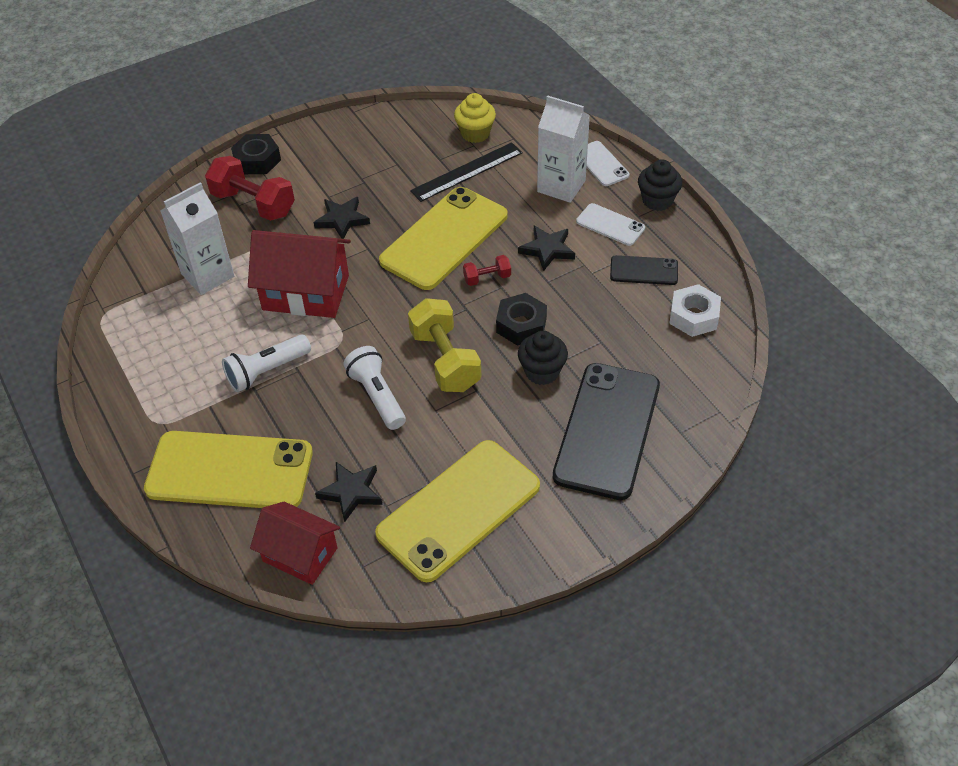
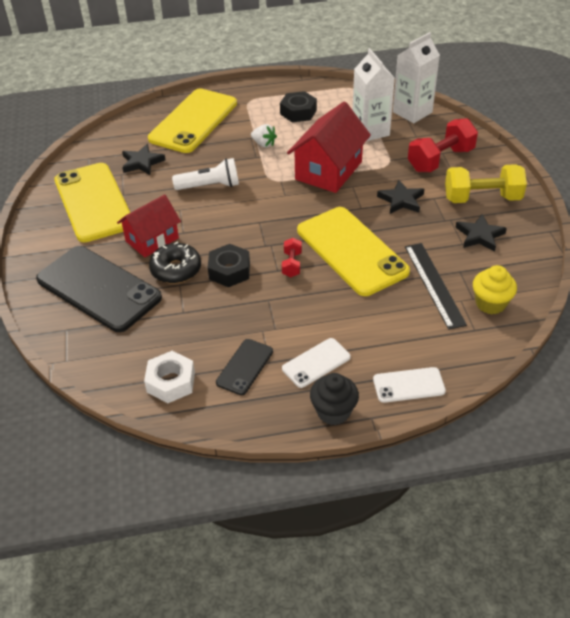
camera: 110 degrees right, 5 degrees down
white flashlight [222,335,311,392] -> white strawberry [251,124,277,147]
black nut [231,134,281,174] -> black nut moved to [280,91,317,122]
red house [250,502,340,585] -> red house moved to [117,194,181,257]
yellow dumbbell [408,298,482,392] -> yellow dumbbell moved to [445,164,527,203]
black star [518,225,575,271] -> black star moved to [455,214,507,252]
black cupcake [518,331,568,385] -> black donut [149,242,201,284]
white carton [537,95,590,203] -> white carton moved to [393,32,440,123]

